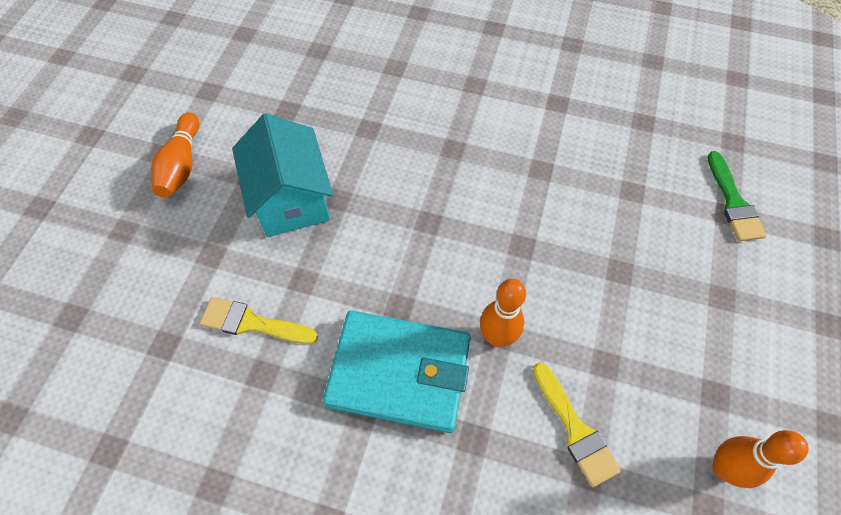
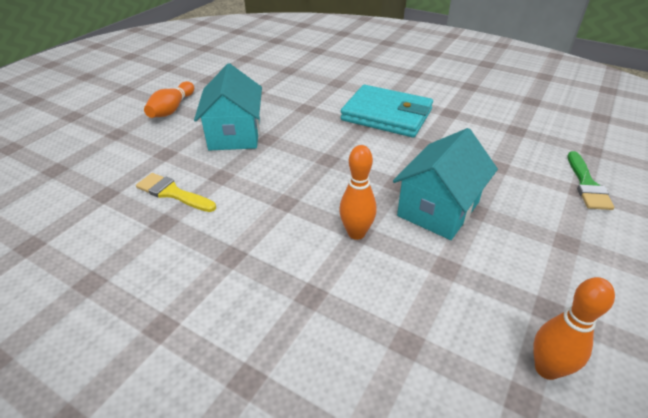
camera: 15 degrees right, 20 degrees down
turquoise wallet [323,310,471,433] -> turquoise wallet moved to [341,85,433,138]
yellow brush [533,362,621,487] -> none
none -> turquoise house [393,128,498,240]

